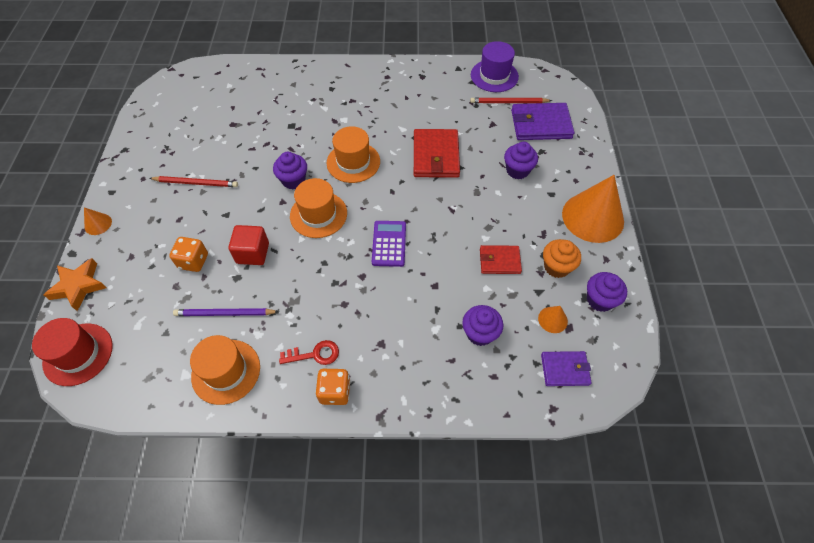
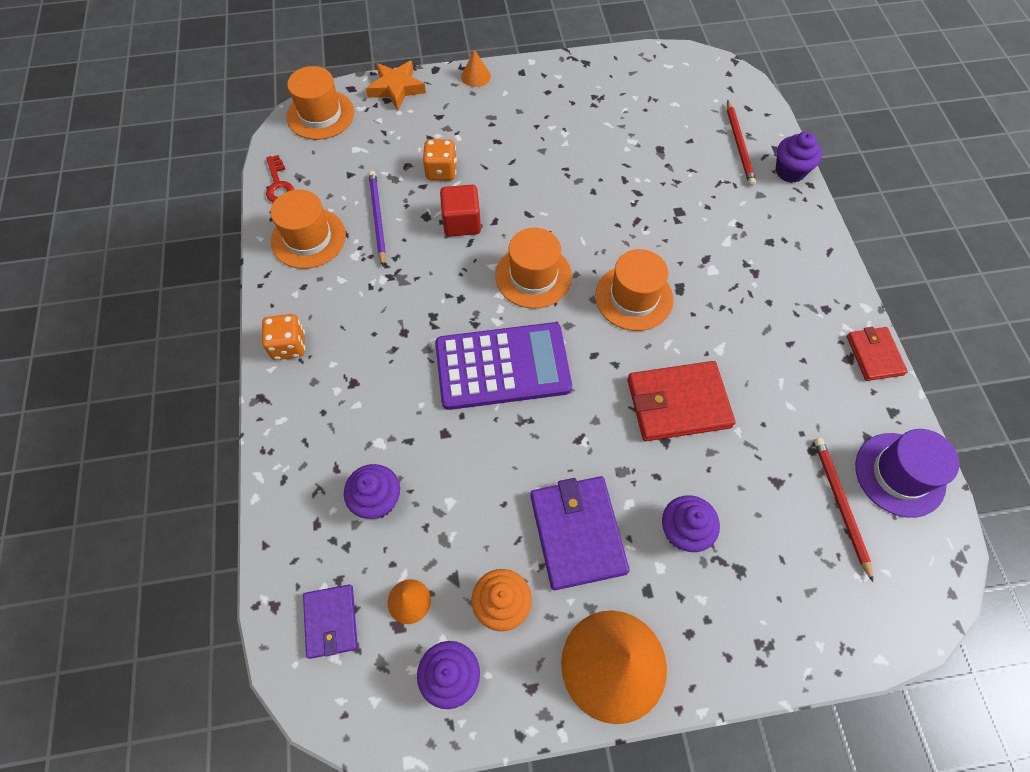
camera: 80 degrees right, 5 degrees up
red hat [32,318,113,386] -> orange hat [287,66,354,140]
red pencil [149,176,238,187] -> red pencil moved to [727,100,756,186]
purple cupcake [273,152,307,189] -> purple cupcake moved to [776,131,822,183]
red key [279,340,339,365] -> red key moved to [266,155,294,203]
purple calculator [372,221,406,267] -> purple calculator [435,322,572,410], size x1.77
red wallet [480,245,522,274] -> red wallet moved to [847,327,908,381]
purple wallet [511,103,574,140] -> purple wallet moved to [530,476,629,590]

